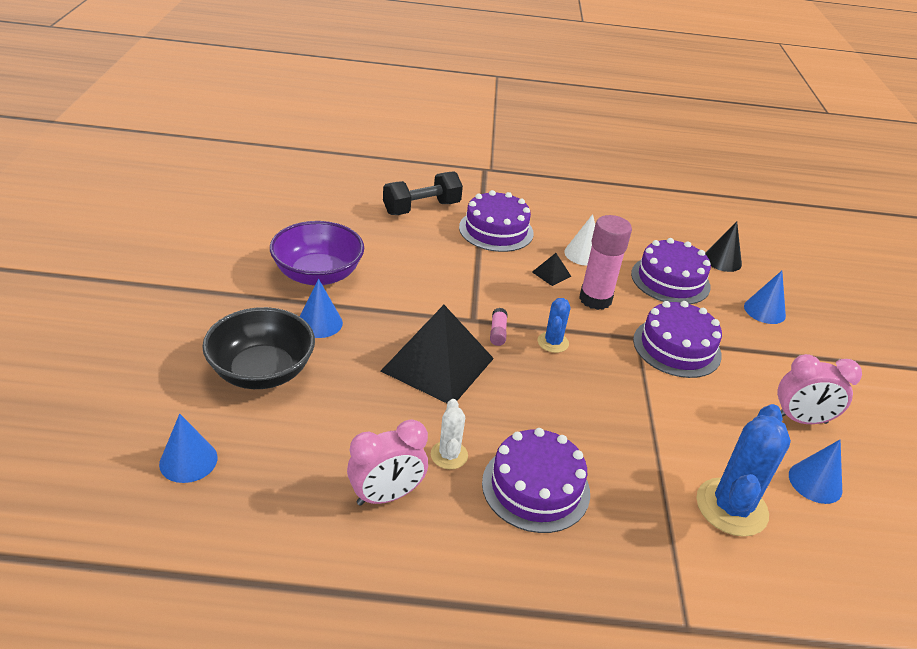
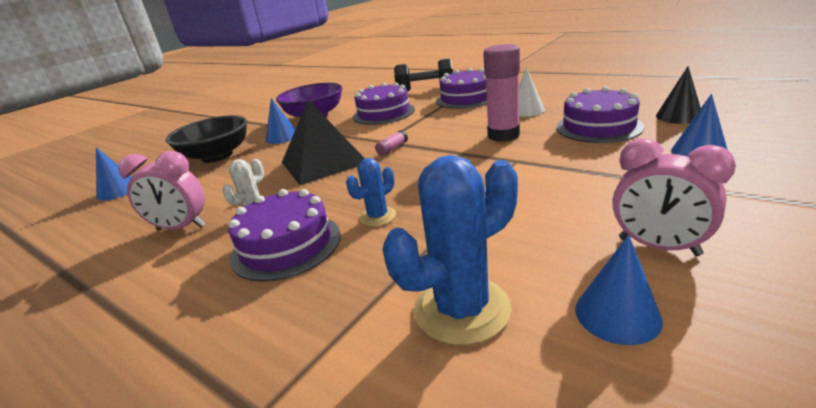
camera: 40 degrees right, 10 degrees down
black pyramid [532,253,572,286] -> none
blue cactus [538,298,570,353] -> blue cactus moved to [346,158,396,226]
purple cake [633,301,722,378] -> purple cake moved to [353,82,415,125]

